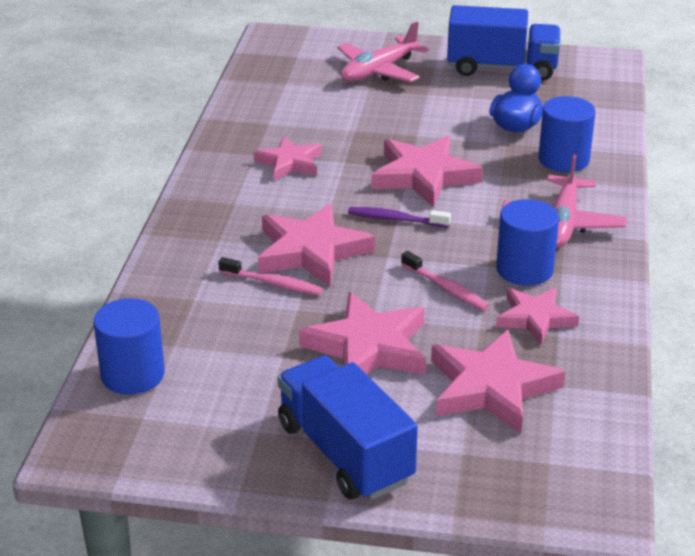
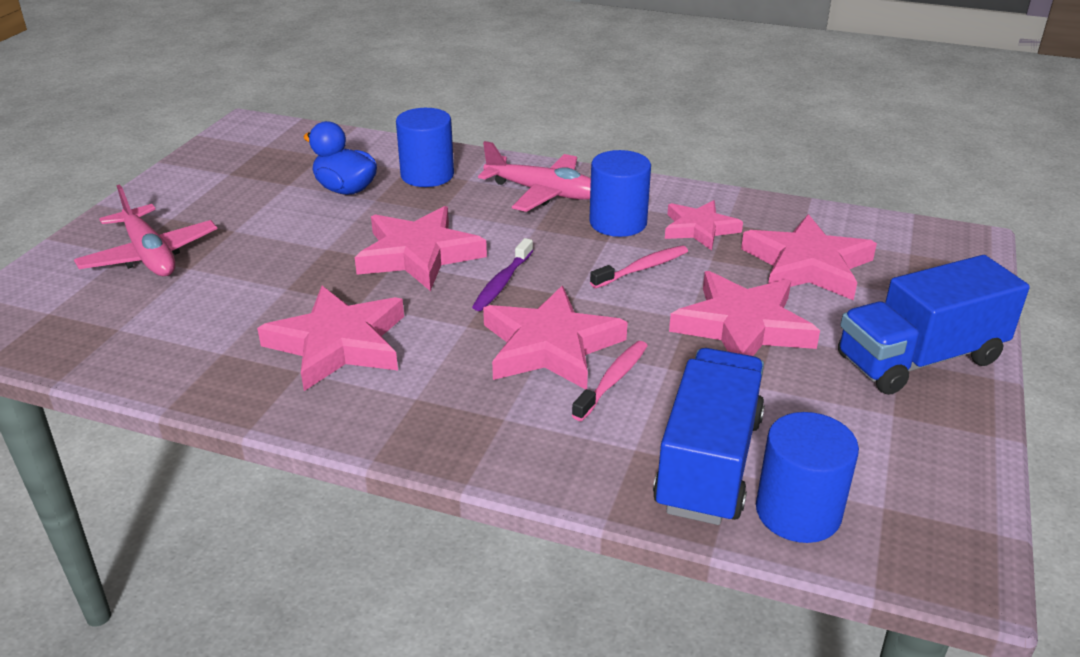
camera: 80 degrees left, 0 degrees up
pink star [254,136,322,181] -> pink star [257,286,404,391], size x1.57
blue truck [447,5,561,81] -> blue truck moved to [653,348,765,525]

